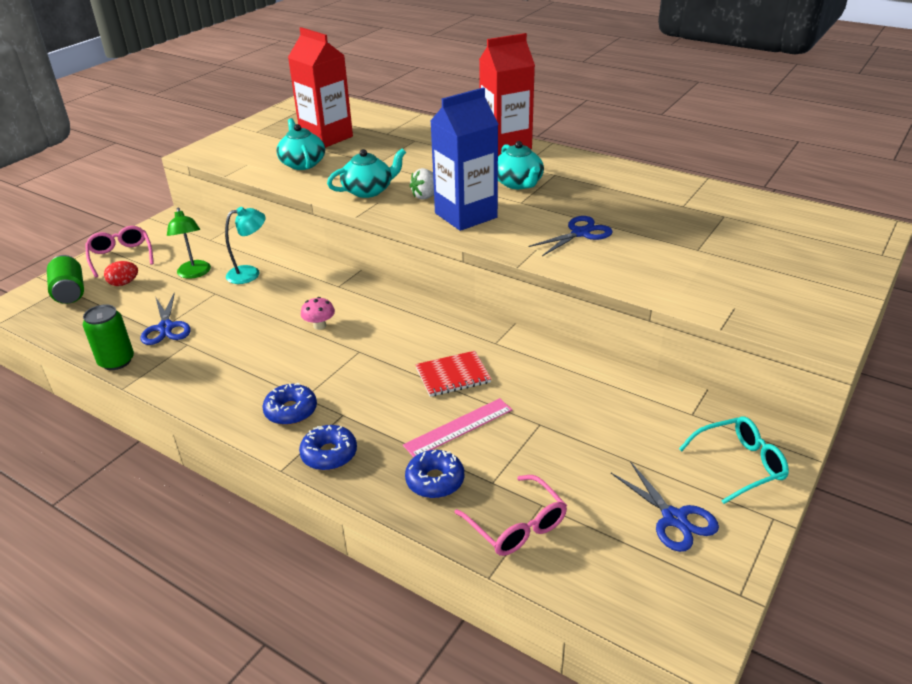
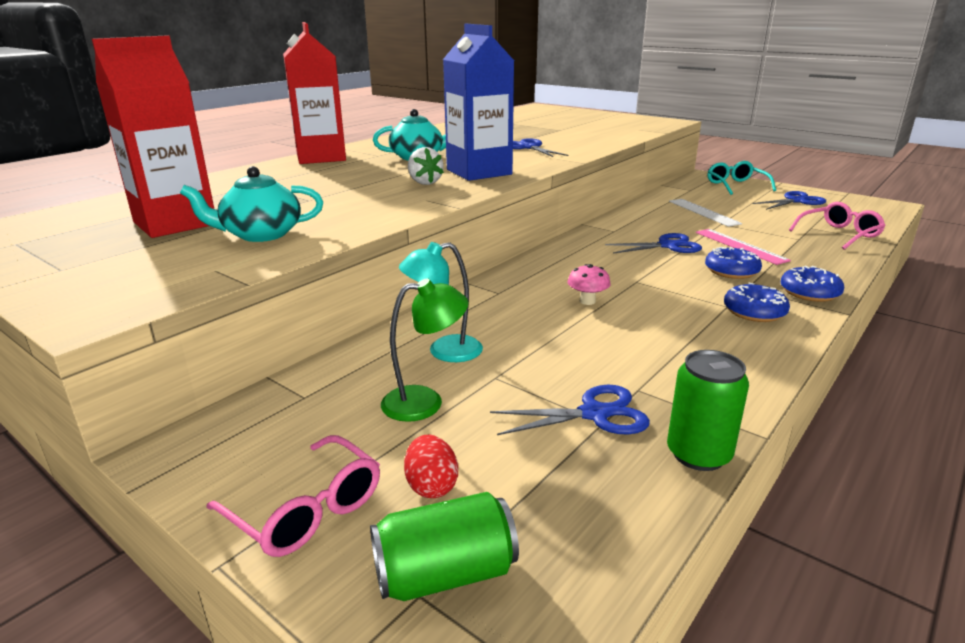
camera: 85 degrees left, 10 degrees down
pink glasses [85,226,154,278] -> pink glasses turned 120 degrees counterclockwise [206,435,380,557]
turquoise lamp [225,207,266,284] -> turquoise lamp turned 90 degrees counterclockwise [399,242,483,362]
turquoise teapot [327,148,406,198] -> none
blue donut [405,450,464,498] -> blue donut moved to [705,247,762,279]
red notebook [415,351,491,397] -> blue scissors [605,233,702,254]
none -> white ruler [669,199,742,227]

